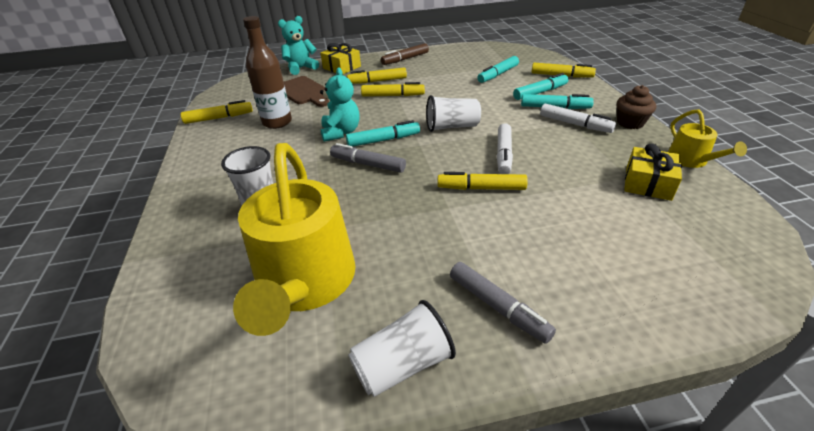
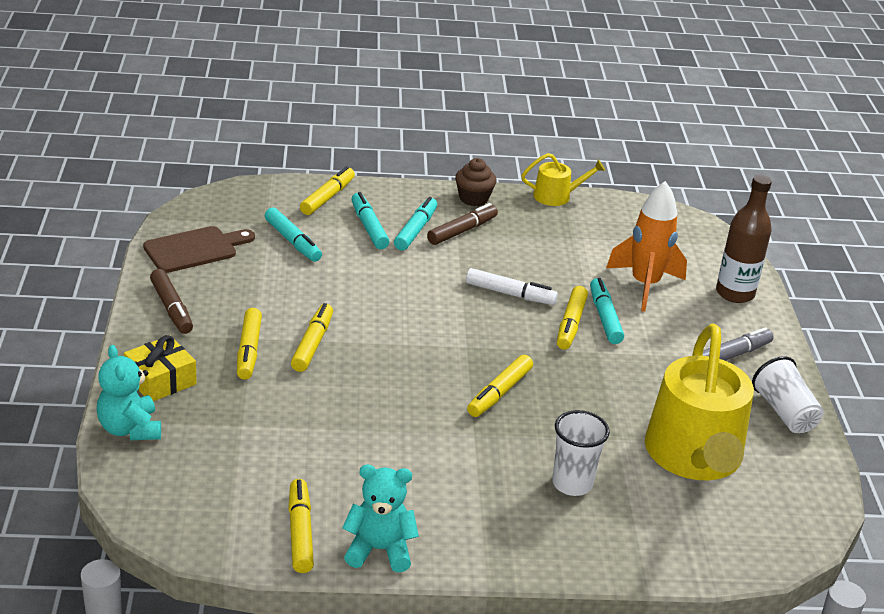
camera: 85 degrees left, 5 degrees down
yellow watering can [233,143,356,336] -> yellow watering can turned 90 degrees clockwise [645,324,754,480]
brown bottle [243,16,292,129] -> brown bottle moved to [716,175,772,303]
brown cutting board [284,76,329,107] -> brown cutting board moved to [143,226,255,273]
turquoise teddy bear [320,68,360,142] -> turquoise teddy bear moved to [342,465,419,572]
grey marker [330,143,406,173] -> yellow marker [467,355,533,417]
turquoise marker [346,120,420,147] -> turquoise marker moved to [590,278,624,344]
white cup [426,95,481,132] -> none
white marker [540,103,616,133] -> brown marker [427,203,498,245]
yellow gift [624,143,682,201] -> none
none -> orange rocket [606,181,687,312]

